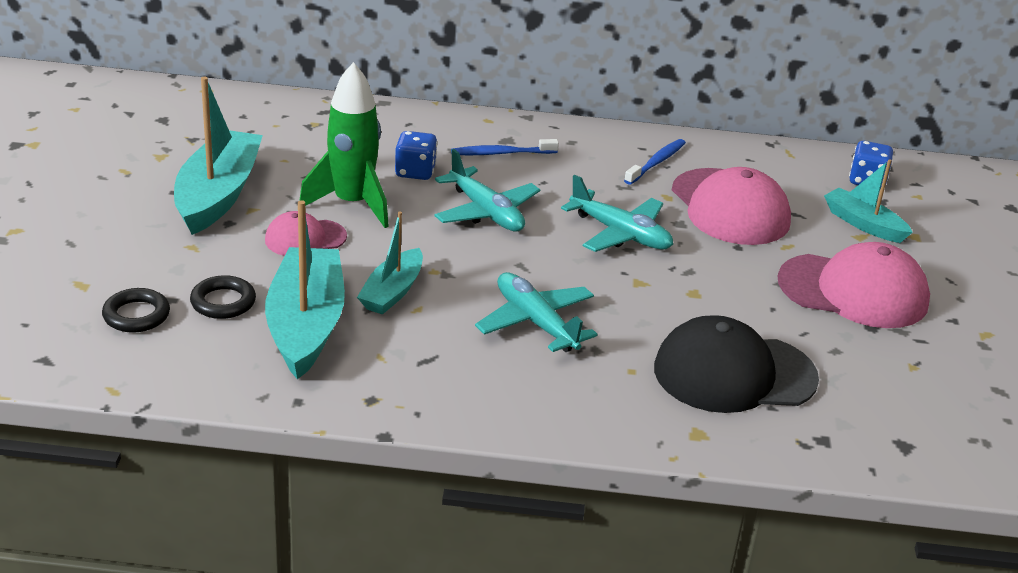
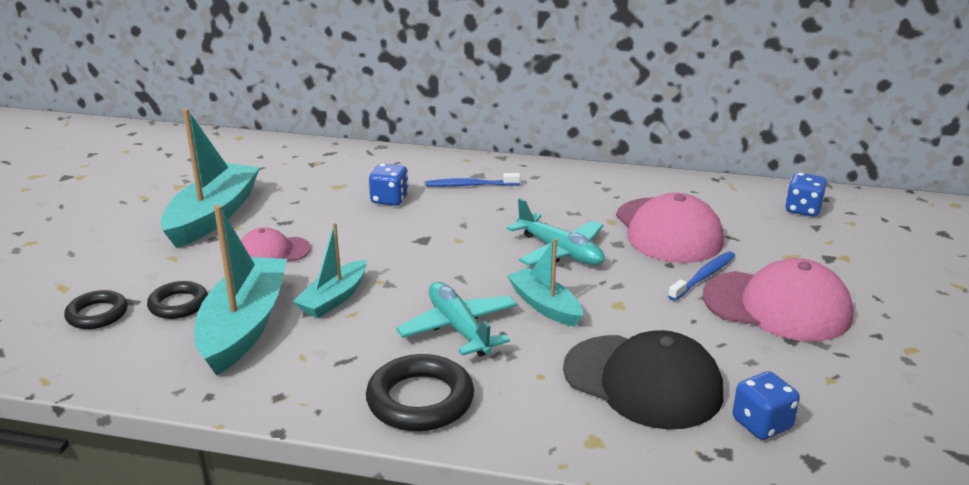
camera: 10 degrees right, 5 degrees down
green rocket [299,62,389,228] -> none
turquoise plane [434,149,540,232] -> none
blue toothbrush [624,139,686,185] -> blue toothbrush moved to [668,251,735,301]
black cap [654,315,819,413] -> black cap turned 150 degrees counterclockwise [563,330,723,430]
turquoise boat [824,159,913,243] -> turquoise boat moved to [507,238,583,327]
none -> black ring [366,354,474,431]
none -> blue dice [733,371,800,440]

